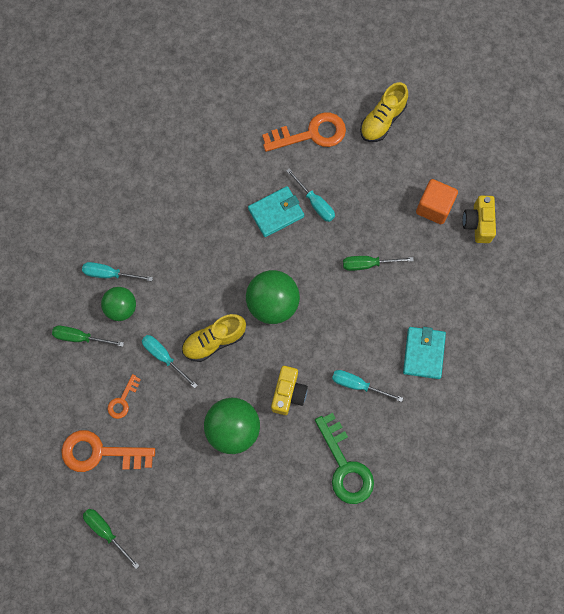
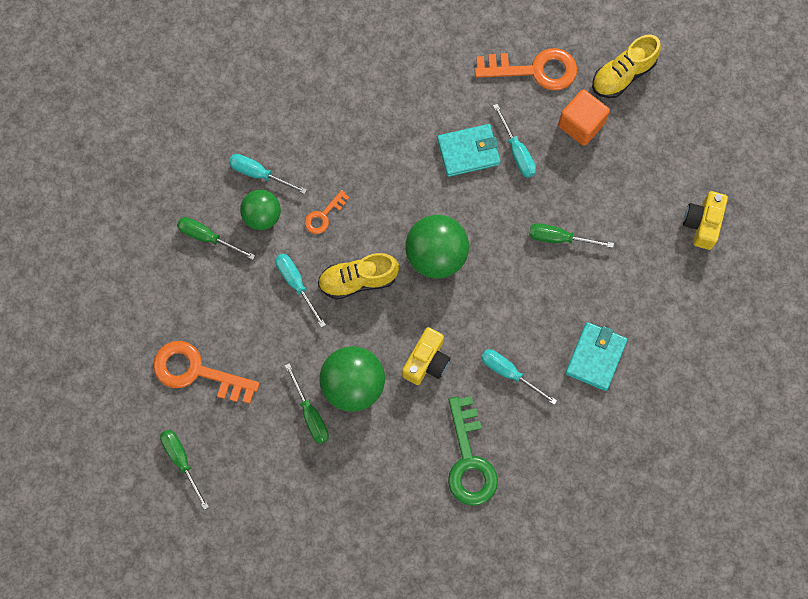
camera: 15 degrees right, 0 degrees up
orange key [108,374,141,419] -> orange key moved to [305,190,349,234]
orange cube [416,179,458,224] -> orange cube moved to [558,89,610,146]
none -> green screwdriver [285,363,329,444]

